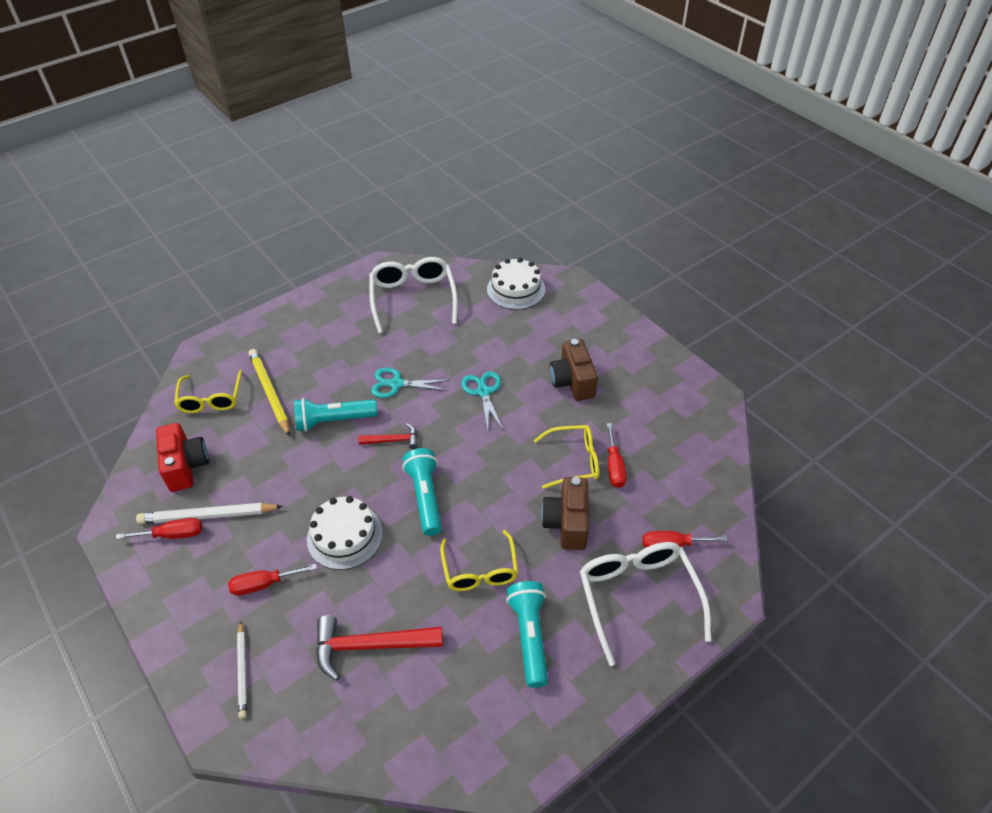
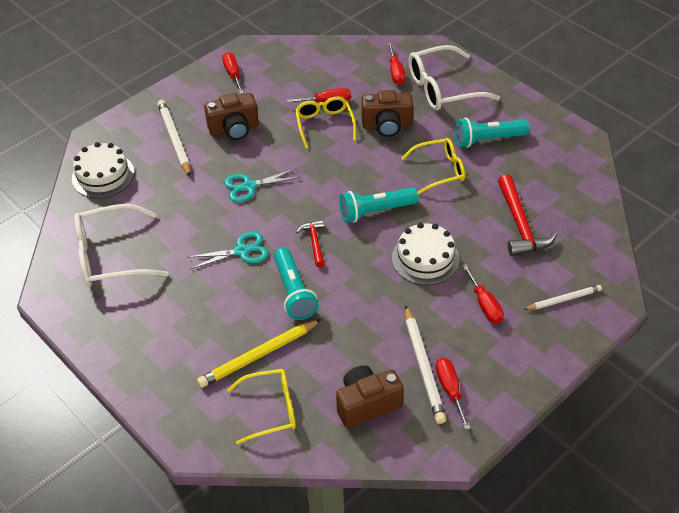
camera: 95 degrees left, 0 degrees up
red camera [156,423,209,492] -> brown camera [336,365,404,428]
turquoise scissors [371,367,449,398] -> turquoise scissors turned 105 degrees counterclockwise [187,232,268,269]
none -> white pencil [157,100,191,177]
none -> red screwdriver [222,52,244,94]

